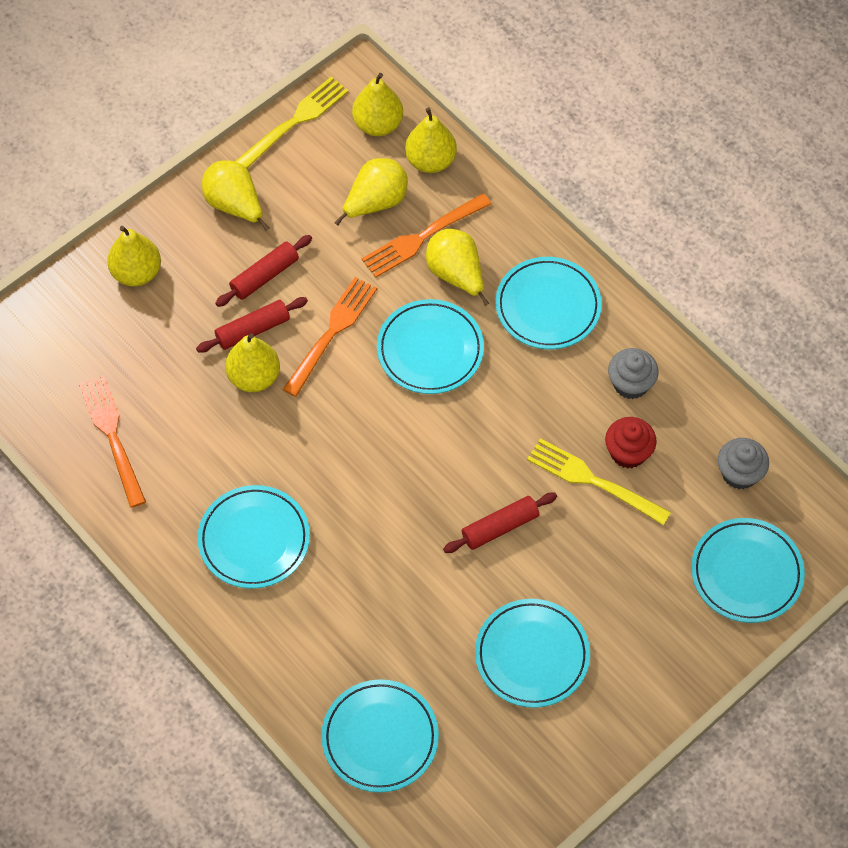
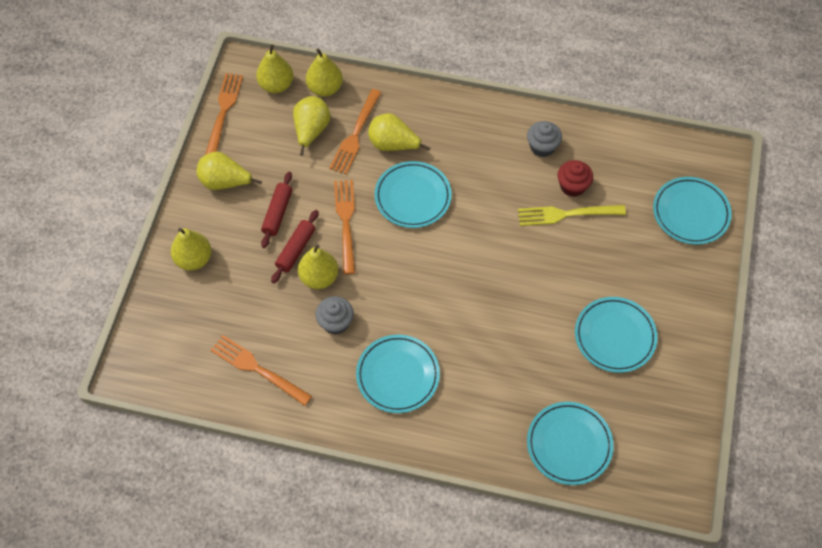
camera: 35 degrees left, 0 degrees up
yellow fork [235,76,349,168] -> orange fork [205,73,243,155]
red rolling pin [443,493,557,553] -> none
turquoise plate [495,257,602,349] -> none
grey cupcake [718,438,769,490] -> grey cupcake moved to [315,296,354,335]

